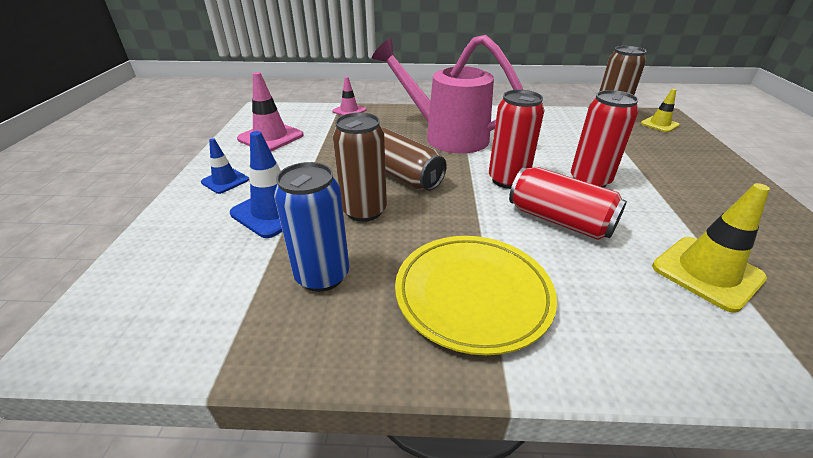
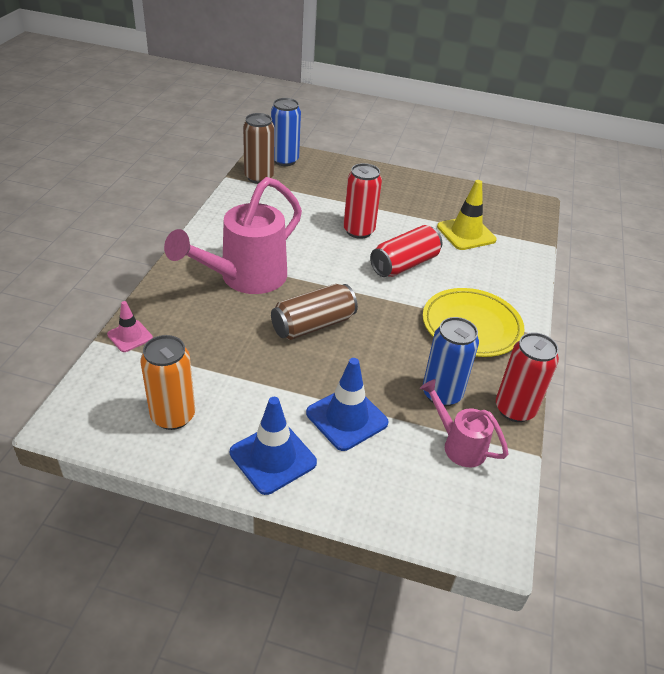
camera: 80 degrees left, 5 degrees up
blue traffic cone [201,139,249,194] -> blue traffic cone [230,397,317,495], size x1.67
pink traffic cone [237,72,304,151] -> orange can [140,335,195,430]
brown can [333,112,387,222] -> none
red can [489,90,545,189] -> red can moved to [496,332,559,422]
yellow traffic cone [641,89,680,132] -> blue can [271,98,301,166]
none -> pink watering can [420,379,508,467]

